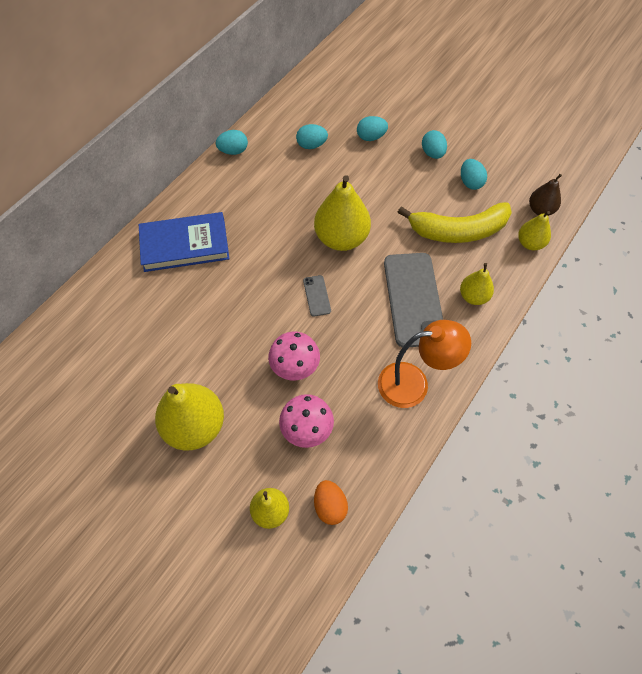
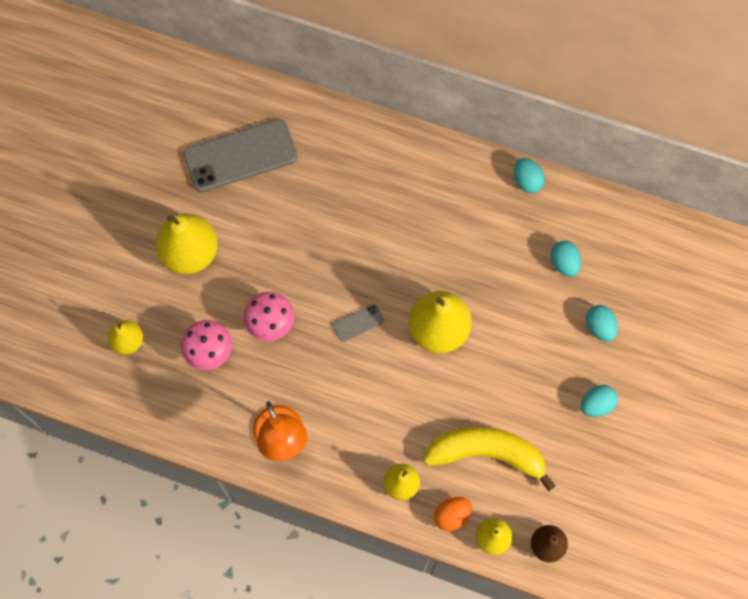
camera: 75 degrees right, 10 degrees up
blue book [139,212,230,272] -> none
orange egg [314,480,348,525] -> orange egg moved to [434,497,472,531]
grey phone [384,253,443,347] -> grey phone moved to [183,119,297,193]
yellow banana [398,202,512,243] -> yellow banana turned 120 degrees clockwise [423,427,556,491]
turquoise egg [461,159,487,190] -> none

